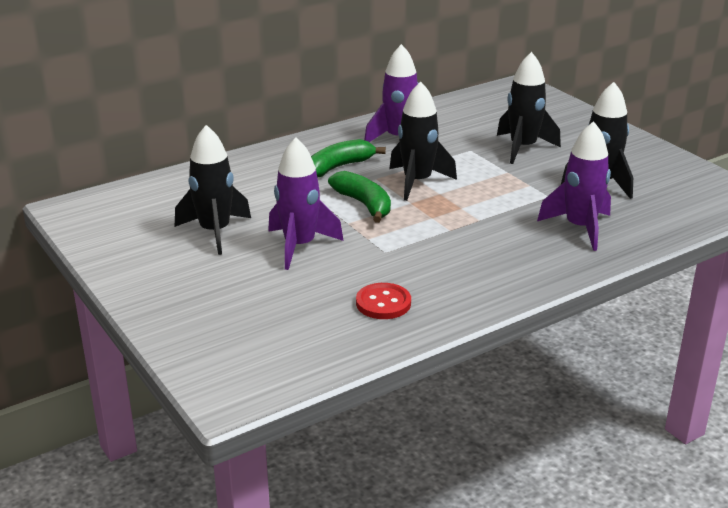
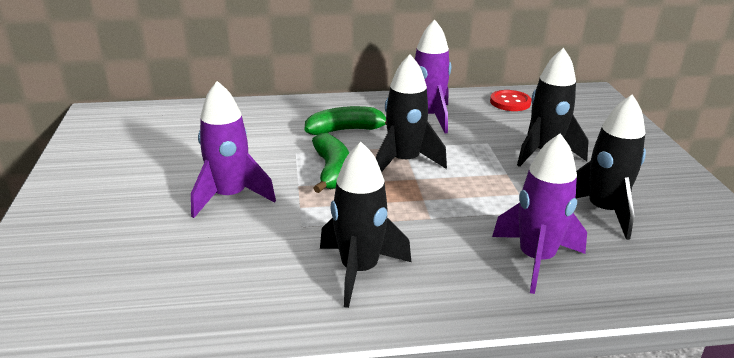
camera: 25 degrees right, 0 degrees up
black rocket [175,125,251,255] -> black rocket moved to [320,142,411,308]
red button [356,283,411,319] -> red button moved to [490,90,531,111]

